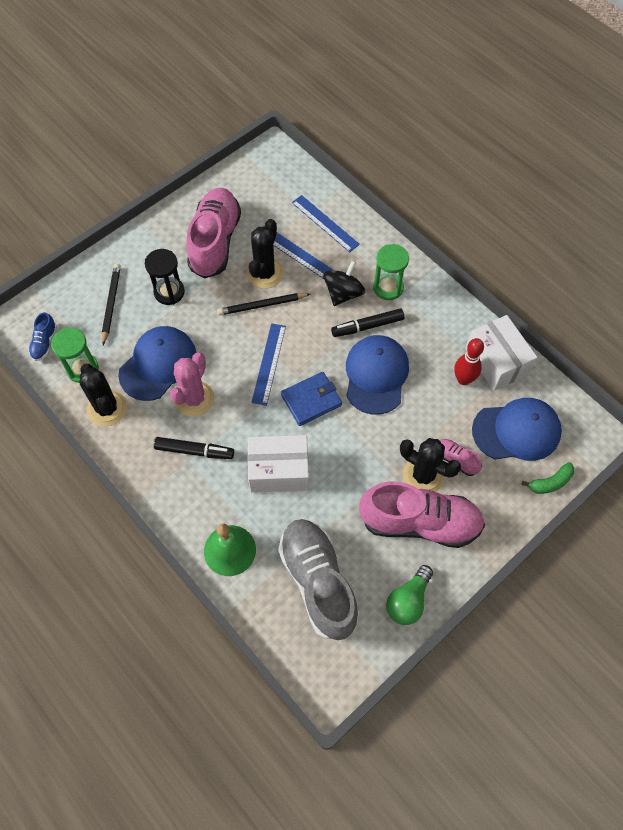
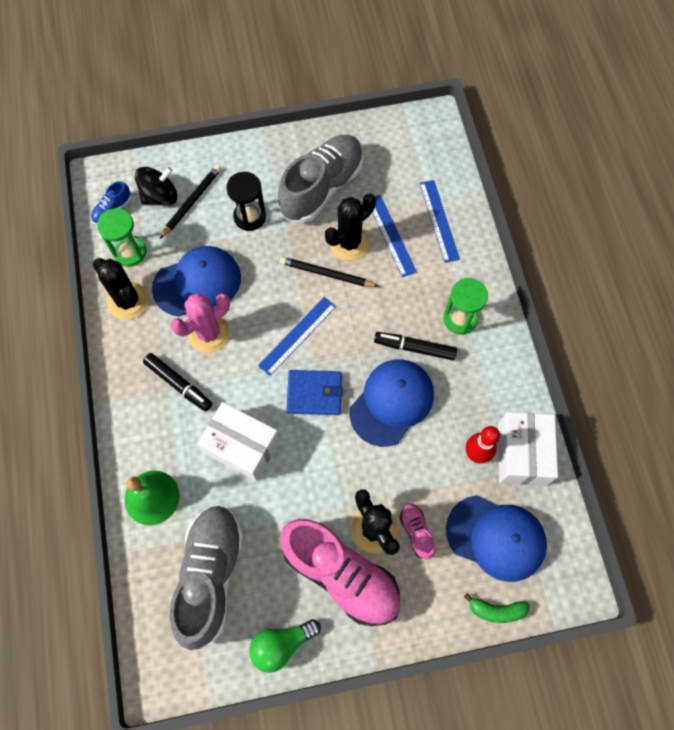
camera: 30 degrees right, 5 degrees up
black cactus [80,364,127,427] -> black cactus turned 45 degrees counterclockwise [93,258,149,320]
pink shoe [186,188,241,278] -> grey shoe [278,135,364,223]
black spinning top [323,261,365,306] -> black spinning top moved to [135,167,177,206]

